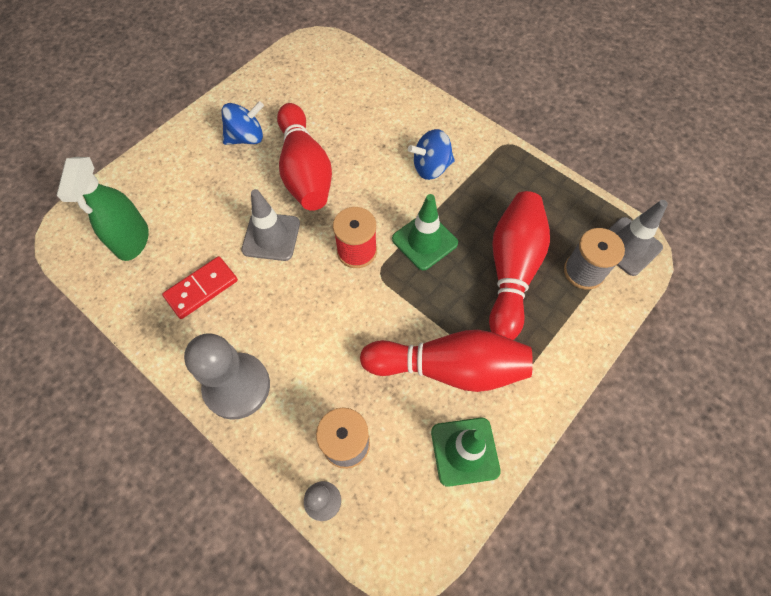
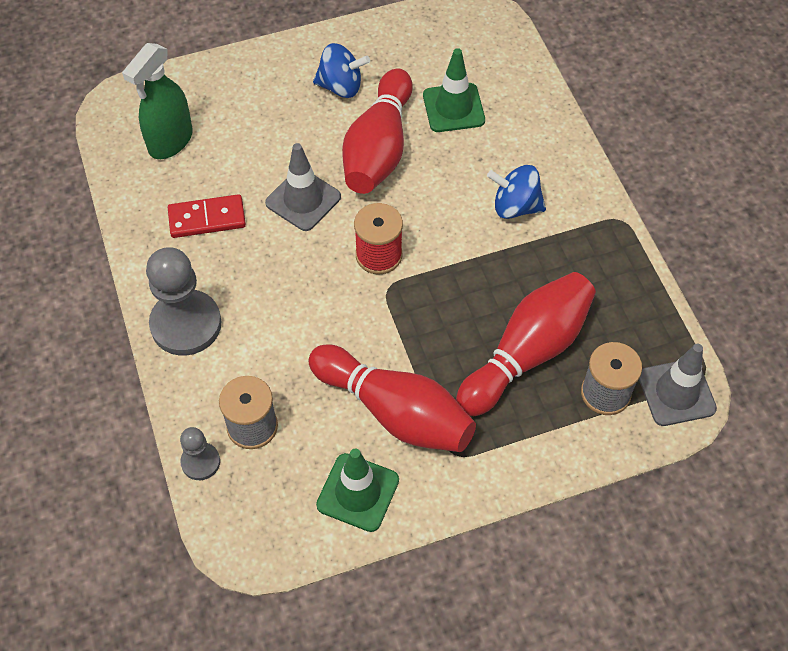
camera: 30 degrees right, 5 degrees down
green traffic cone [392,194,458,270] -> green traffic cone moved to [423,48,485,132]

